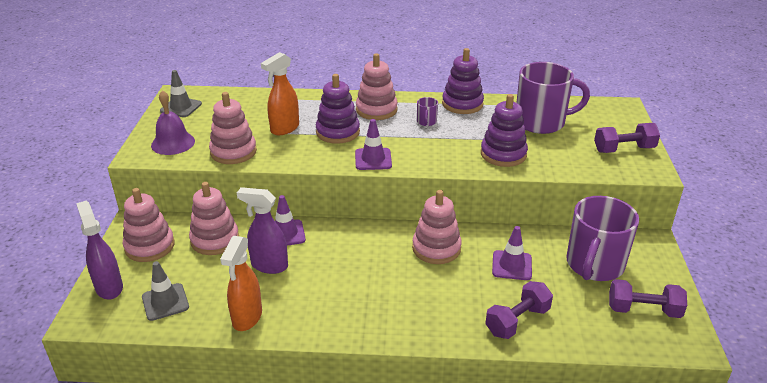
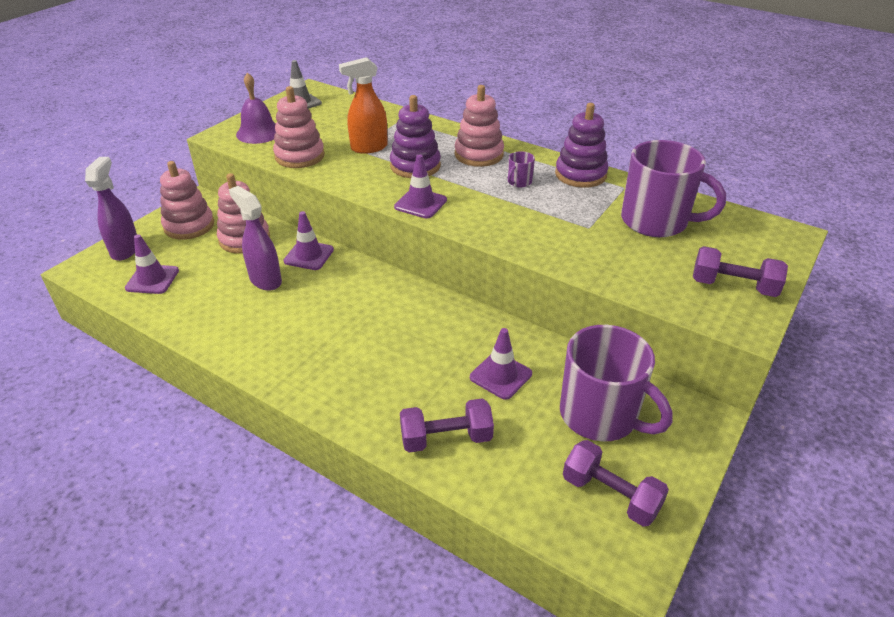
camera: 30 degrees right, 5 degrees up
grey traffic cone [142,261,189,321] -> purple traffic cone [125,234,179,294]
orange spray bottle [220,236,262,331] -> none
pink stacking toy [412,190,462,264] -> none
purple stacking toy [481,94,528,167] -> none
purple mug [566,196,639,281] -> purple mug turned 105 degrees counterclockwise [560,325,672,441]

